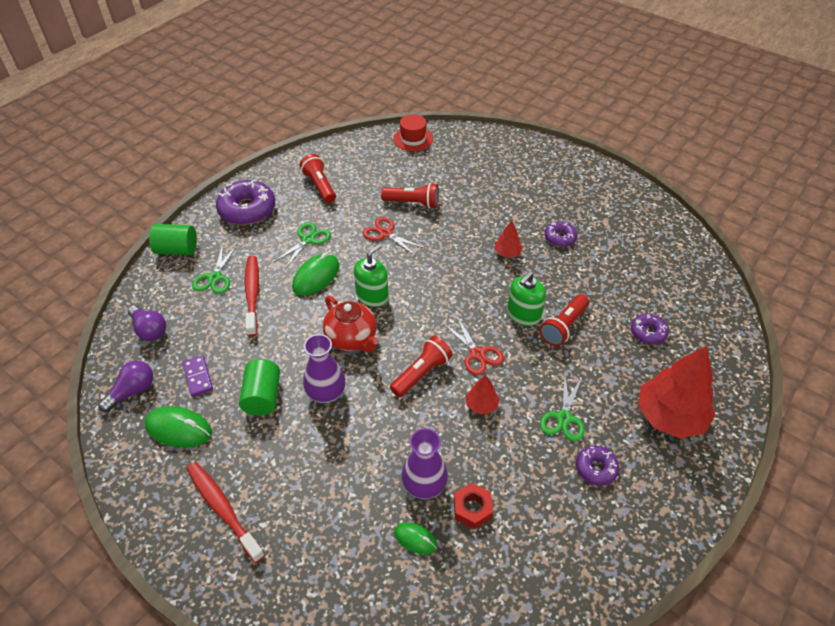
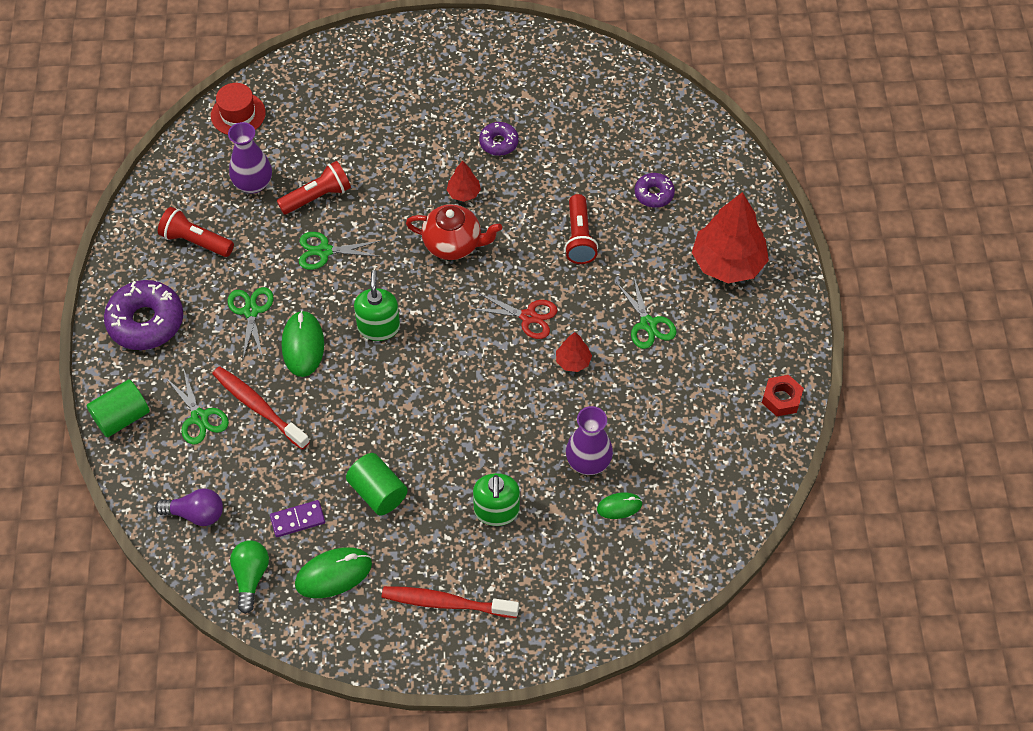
camera: 40 degrees left, 10 degrees up
purple light bulb [98,360,153,412] -> green light bulb [230,540,269,614]
purple domino [182,355,213,397] -> purple domino turned 45 degrees counterclockwise [270,500,325,537]
purple vase [303,334,346,403] -> purple vase moved to [228,122,272,194]
red teapot [323,296,379,353] -> red teapot moved to [406,204,502,260]
red scissors [363,217,424,256] -> green scissors [299,232,381,270]
red flashlight [390,336,452,397] -> none
red nut [454,483,493,529] -> red nut moved to [762,375,804,416]
green soap dispenser [507,271,546,326] -> green soap dispenser moved to [473,473,520,526]
purple donut [576,446,619,486] -> none

